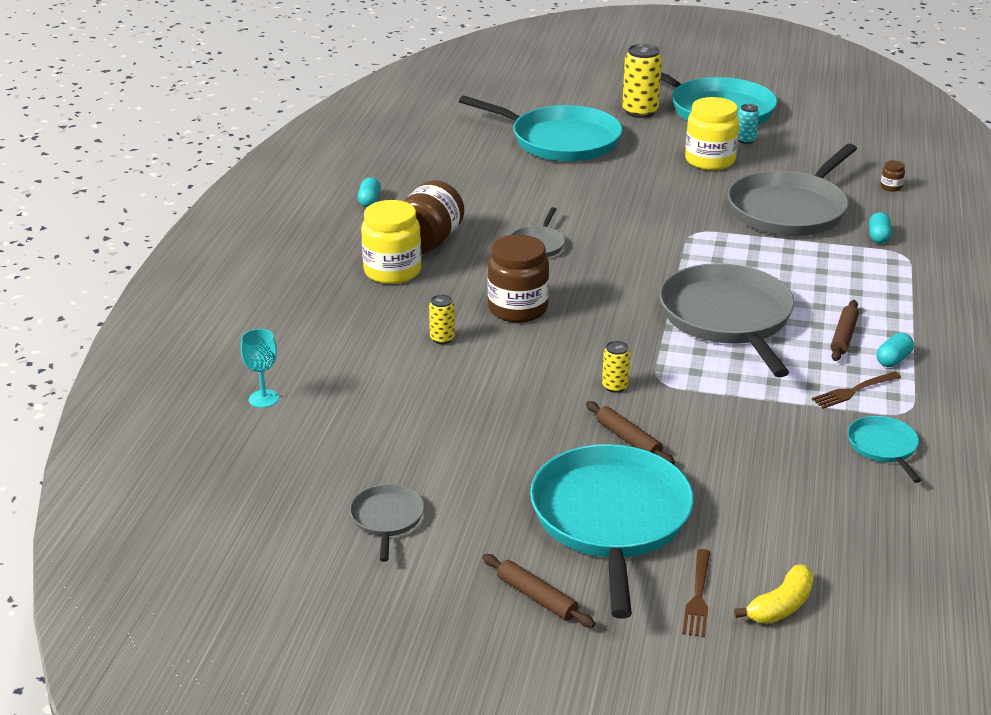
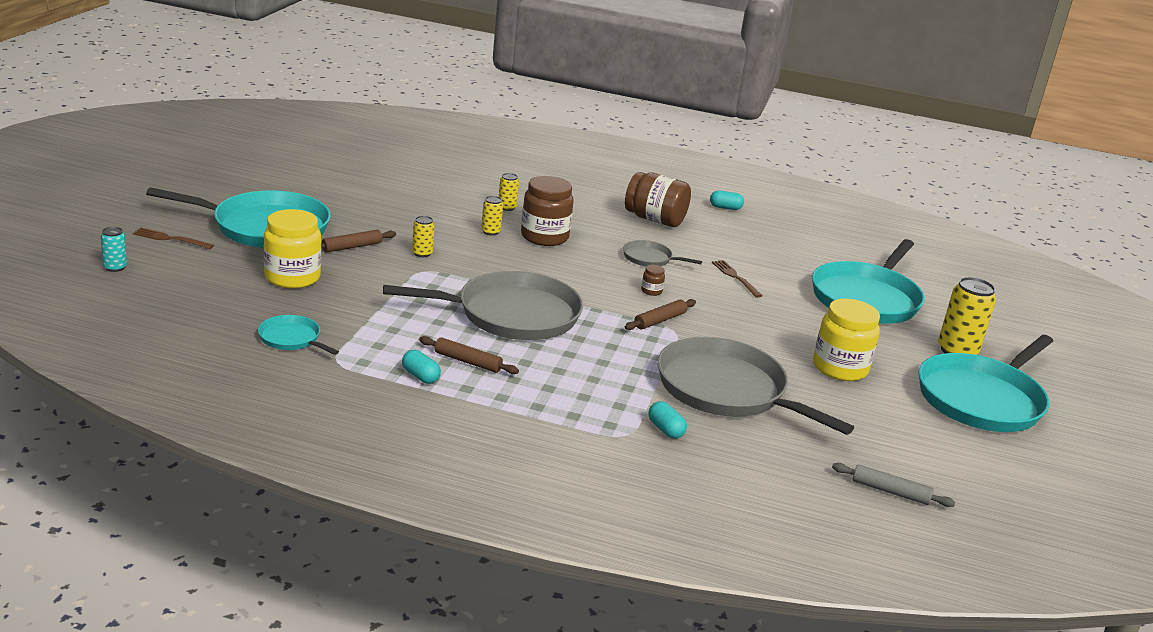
camera: 90 degrees right, 5 degrees down
turquoise goblet [241,329,279,408] -> none
grey pan [350,484,424,562] -> none
yellow jar [361,200,421,284] -> yellow jar moved to [264,209,321,289]
brown rolling pin [482,554,595,628] -> brown rolling pin moved to [625,299,696,330]
yellow banana [734,564,814,624] -> none
turquoise can [738,104,759,144] -> turquoise can moved to [101,227,127,272]
brown fork [811,372,901,409] -> brown fork moved to [712,260,762,298]
turquoise pan [847,416,922,483] -> turquoise pan turned 135 degrees counterclockwise [258,315,339,355]
turquoise capsule [869,212,892,244] -> turquoise capsule turned 45 degrees clockwise [648,401,687,439]
brown jar [881,160,905,192] -> brown jar moved to [641,265,665,296]
none -> yellow can [481,196,503,236]
none -> grey rolling pin [832,463,955,507]

